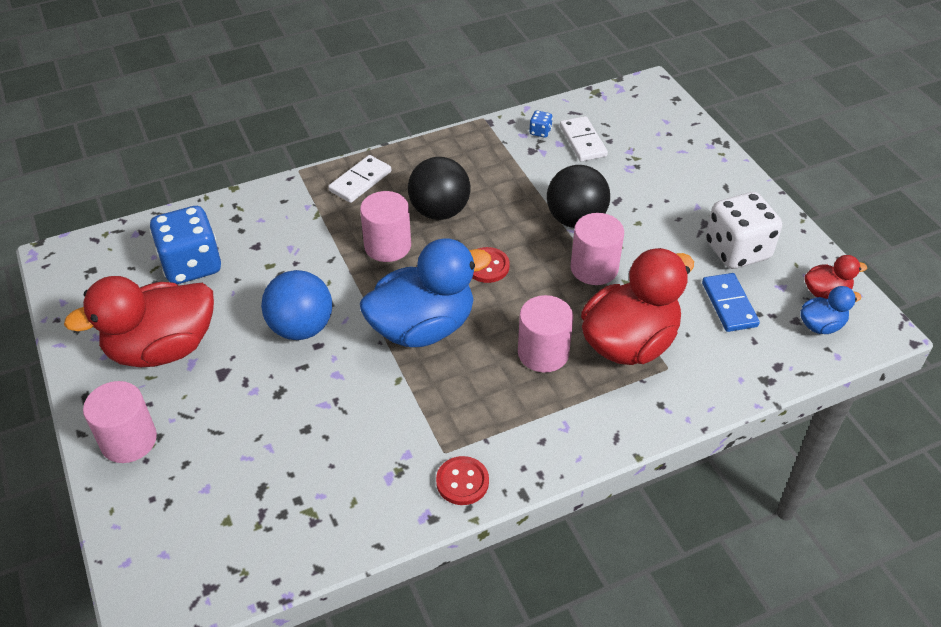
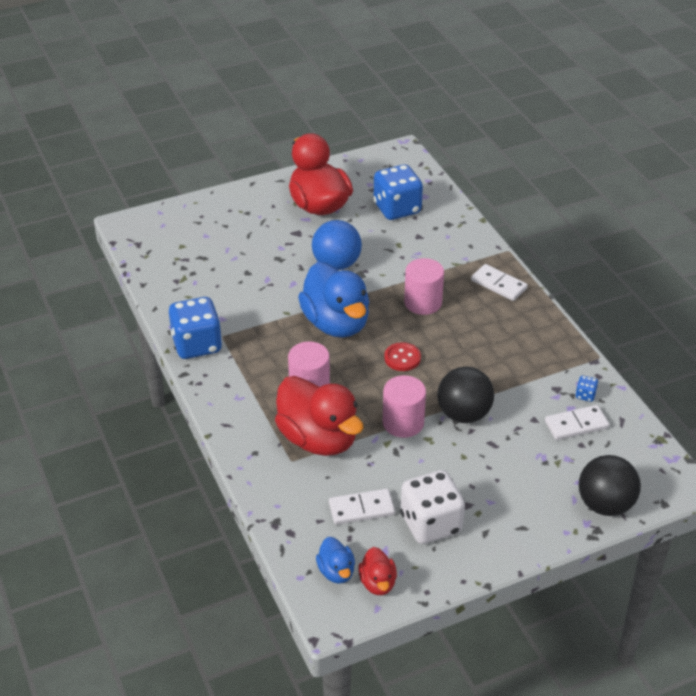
camera: 90 degrees right, 5 degrees down
pink cylinder [83,381,157,463] -> none
black ball [408,157,471,220] -> black ball moved to [579,455,641,516]
red button [436,456,489,505] -> blue dice [169,297,222,359]
blue domino [702,273,760,332] -> white domino [329,488,395,525]

